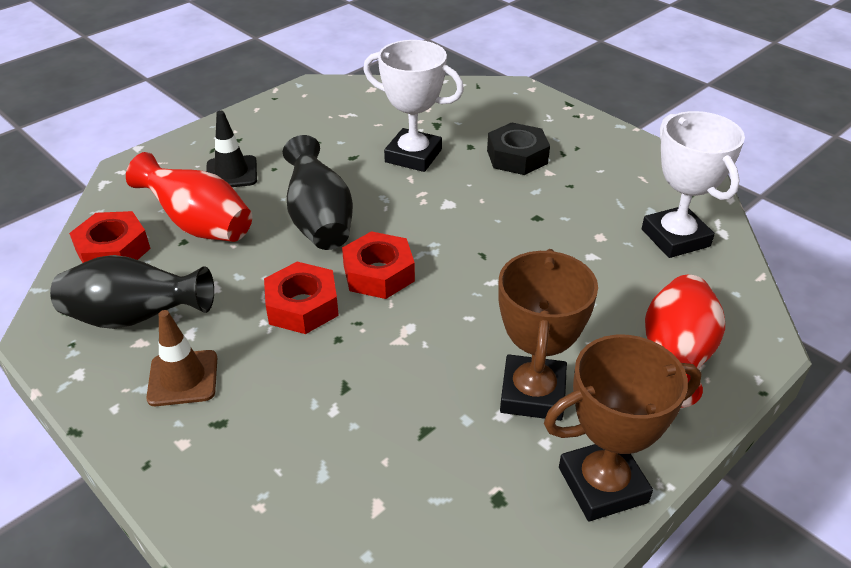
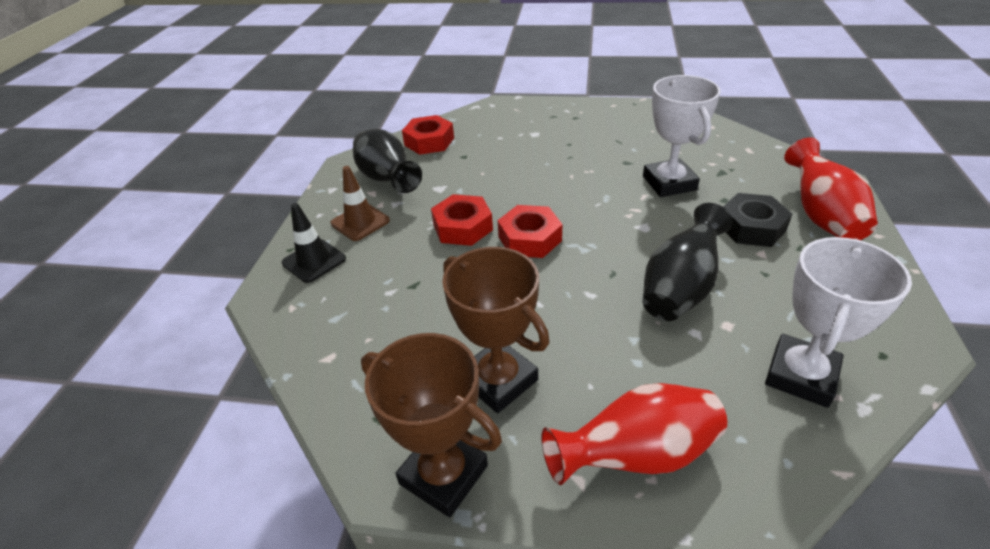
camera: 55 degrees right, 0 degrees up
red vase [126,152,252,242] -> red vase moved to [784,137,878,240]
black traffic cone [206,111,257,187] -> black traffic cone moved to [282,203,346,283]
black vase [283,135,353,250] -> black vase moved to [642,203,733,321]
brown trophy [498,249,598,421] -> brown trophy turned 75 degrees clockwise [442,247,550,413]

